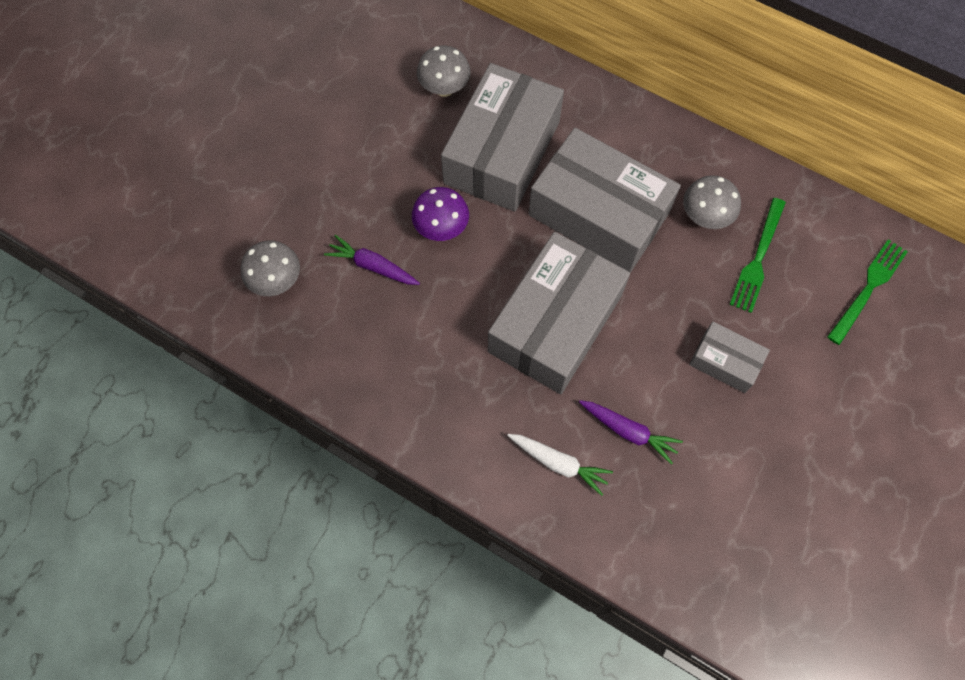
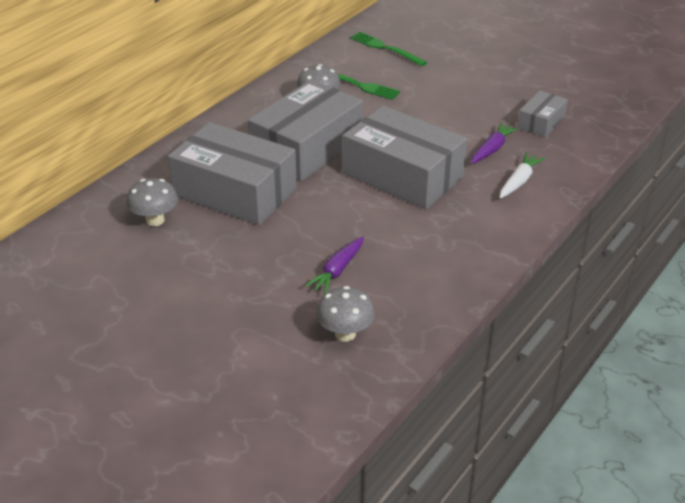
camera: 85 degrees left, 30 degrees down
purple mushroom [412,187,469,241] -> none
grey box [689,322,770,393] -> grey box moved to [517,90,568,137]

